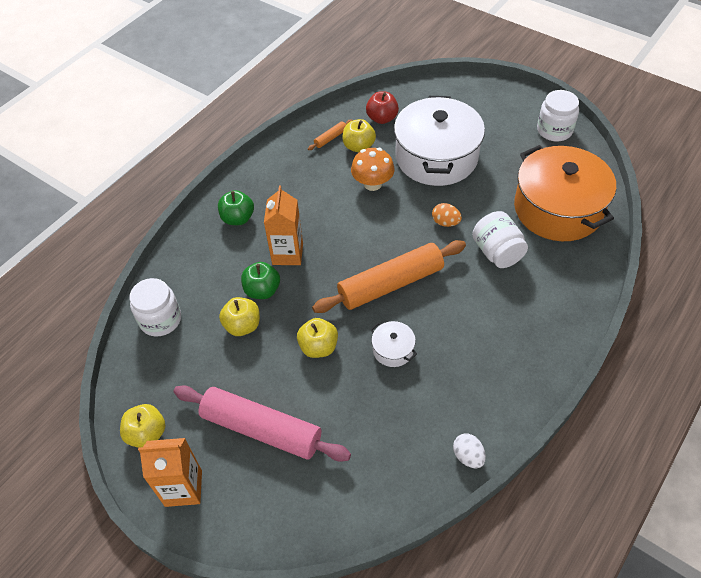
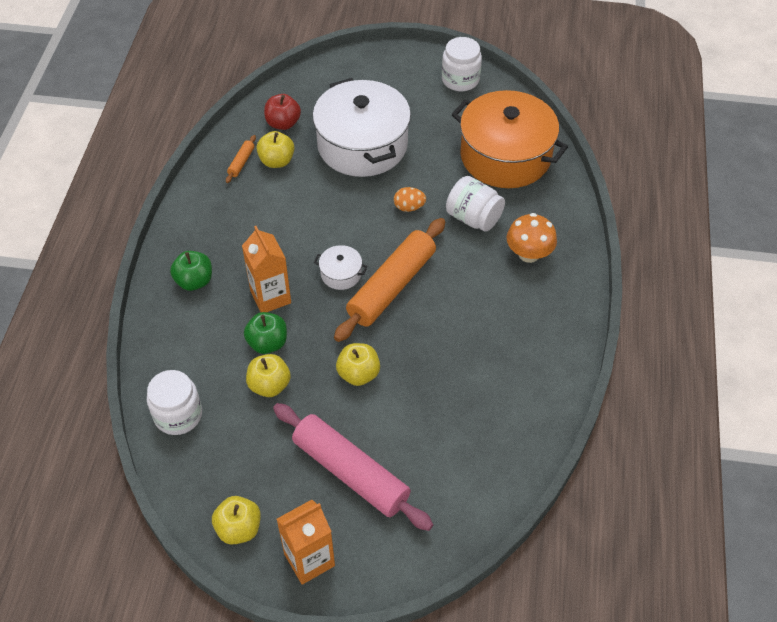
camera: 30 degrees left, 0 degrees up
pink rolling pin [174,385,351,462] -> pink rolling pin turned 45 degrees clockwise [273,403,433,531]
orange mushroom [351,148,395,191] -> orange mushroom moved to [507,213,557,263]
white pot [370,321,417,367] -> white pot moved to [314,245,367,290]
white egg [453,433,486,468] -> none

